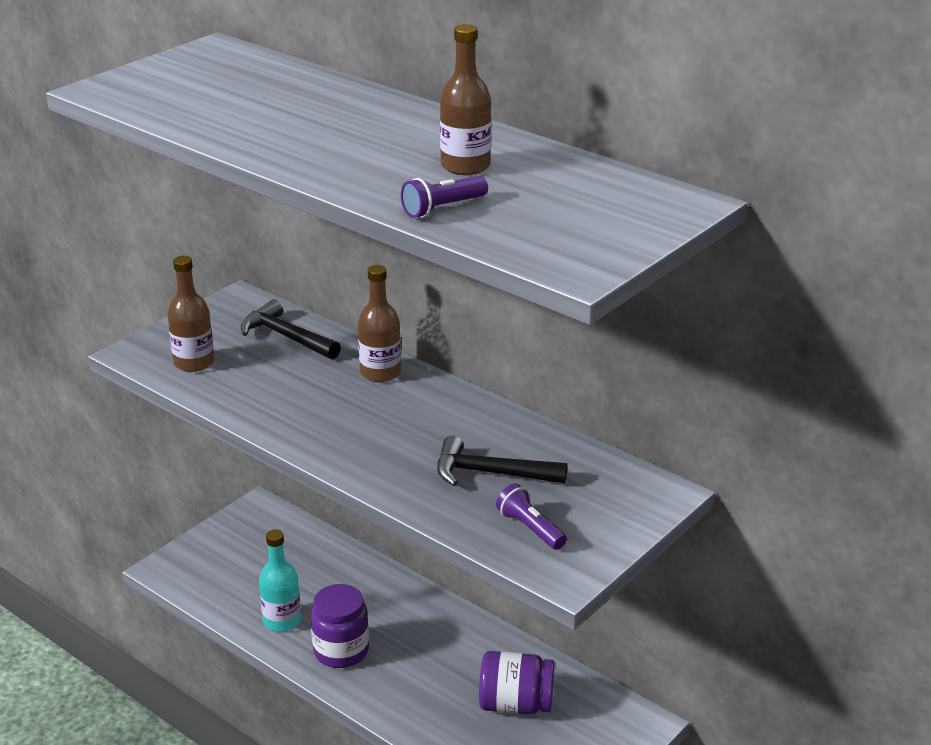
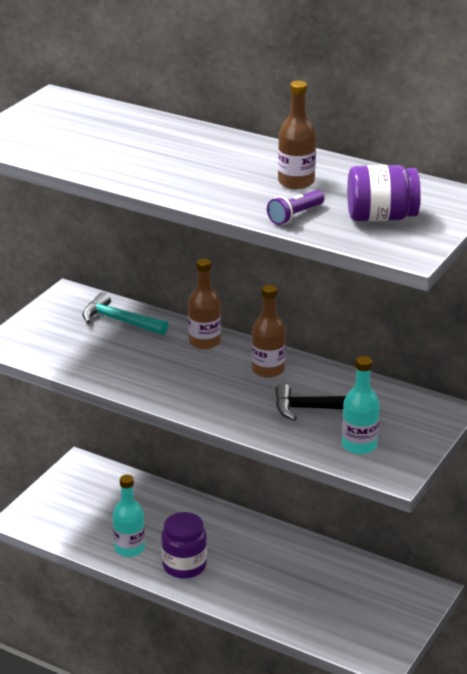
camera: 10 degrees left, 0 degrees up
brown bottle [168,256,214,372] -> brown bottle moved to [252,285,286,378]
black hammer [241,299,341,359] -> turquoise hammer [82,292,168,335]
purple jar [479,651,555,715] -> purple jar moved to [347,165,421,221]
purple flashlight [496,484,567,550] -> turquoise bottle [342,356,380,454]

